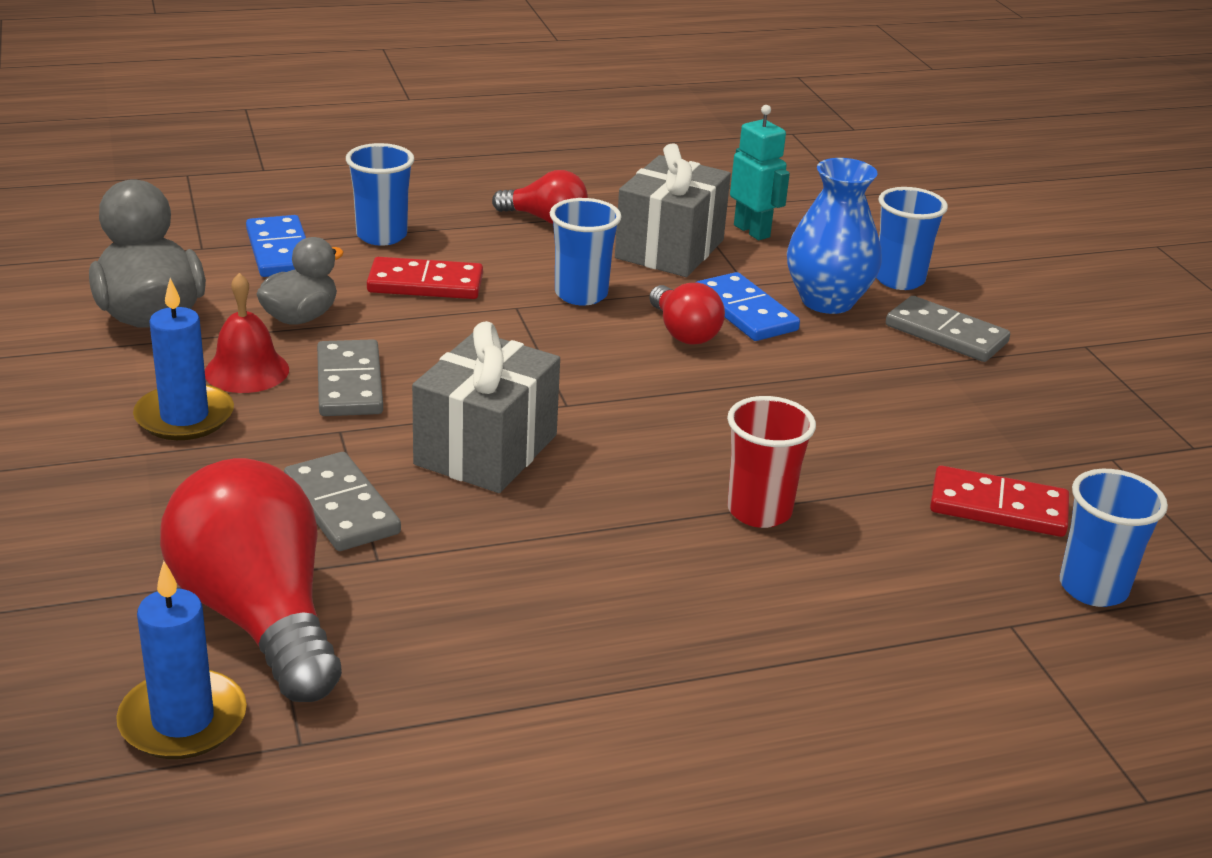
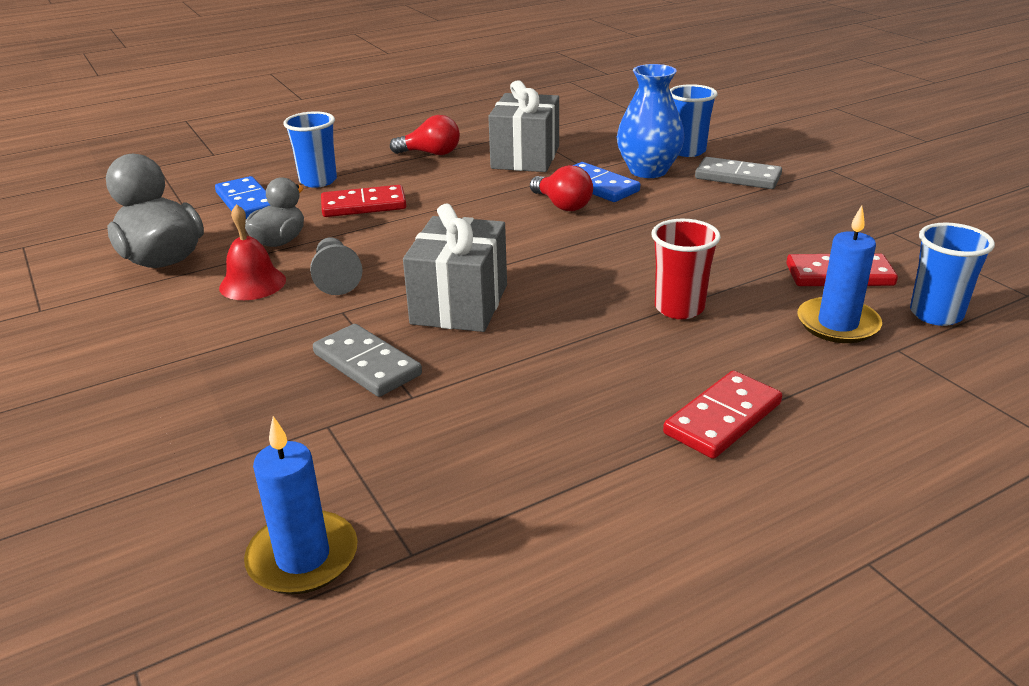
camera: 10 degrees left, 0 degrees up
blue candle [133,278,234,440] -> blue candle moved to [797,205,882,343]
red light bulb [160,458,342,702] -> none
grey domino [317,339,383,416] -> grey pawn [310,237,362,295]
blue cup [550,198,622,305] -> none
turquoise robot [730,105,790,240] -> none
none -> red domino [663,370,782,459]

